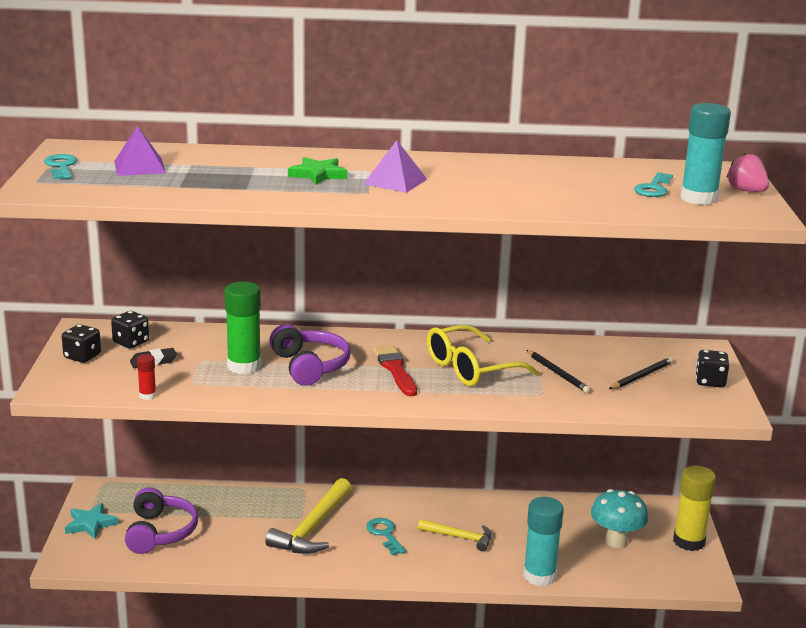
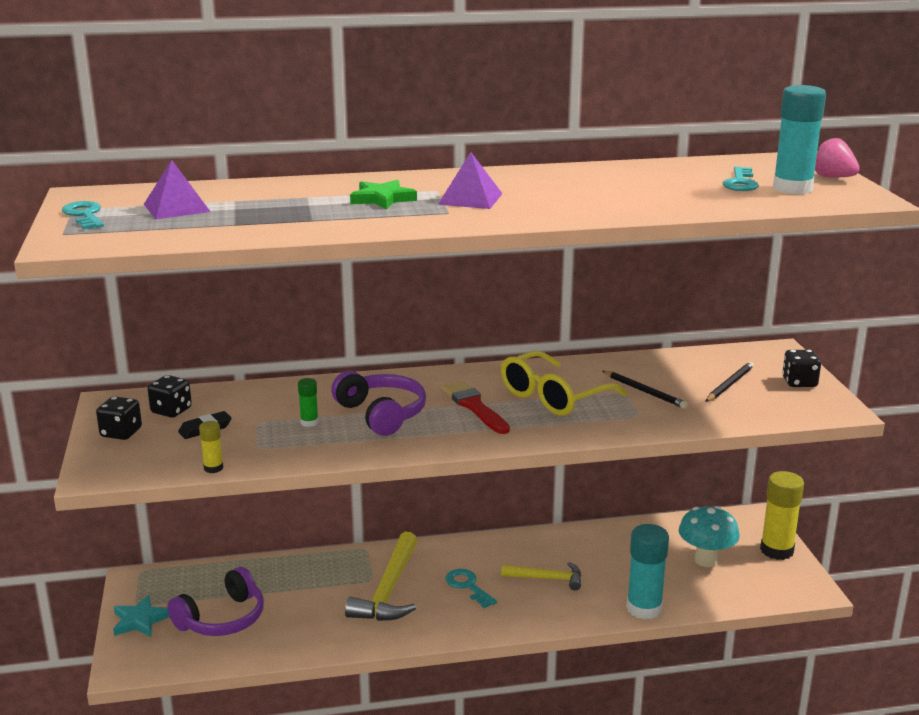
camera: 10 degrees left, 0 degrees up
purple headphones [125,487,198,554] -> purple headphones turned 60 degrees clockwise [167,567,264,636]
red glue stick [137,354,156,400] -> yellow glue stick [199,421,224,473]
green glue stick [225,281,261,374] -> green glue stick [298,378,319,427], size x0.47

